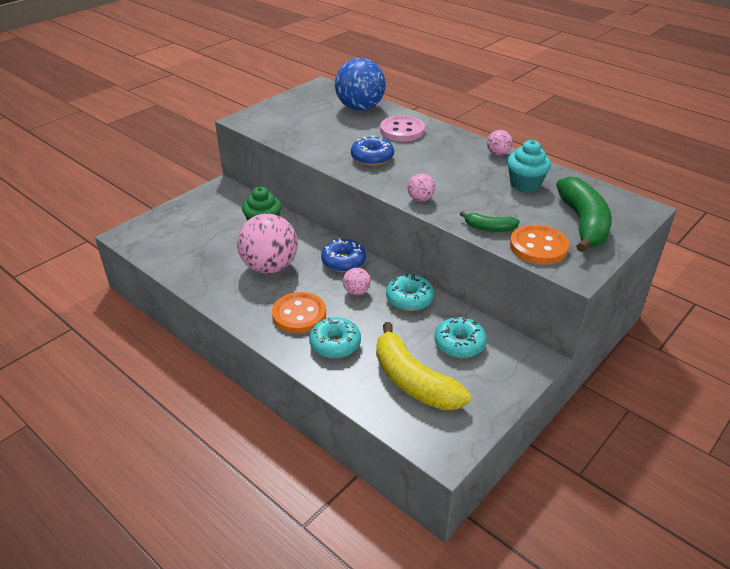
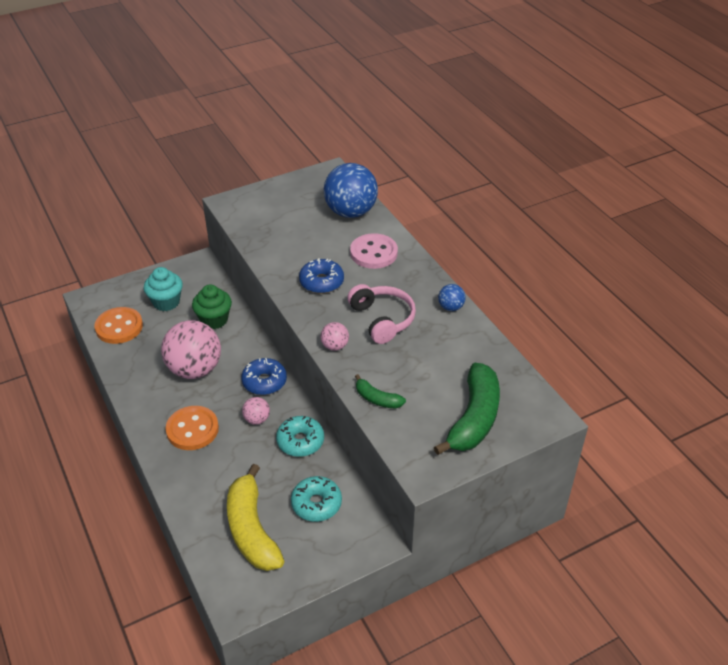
camera: 20 degrees right, 5 degrees up
turquoise donut [309,317,361,358] -> none
pink ball [487,130,512,156] -> blue ball [438,284,466,311]
turquoise cupcake [507,140,551,193] -> turquoise cupcake moved to [144,267,183,311]
orange button [510,224,569,265] -> orange button moved to [94,307,143,344]
none -> pink headphones [347,284,416,344]

